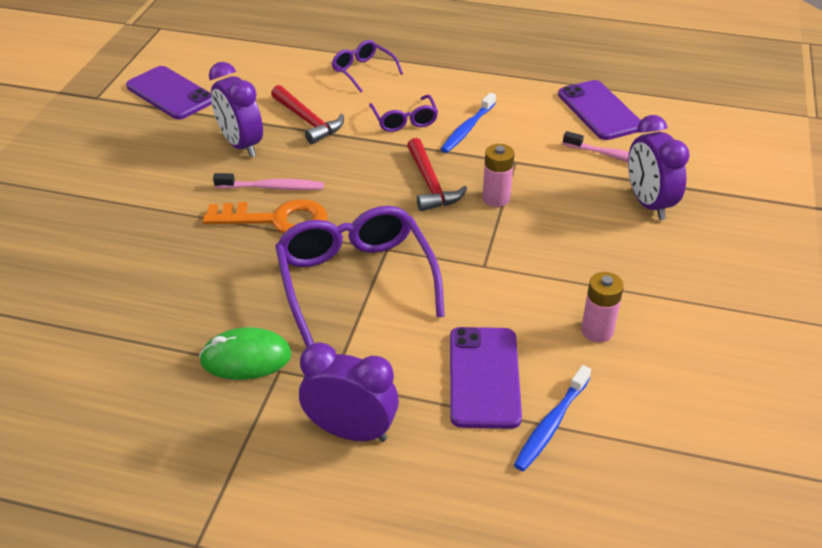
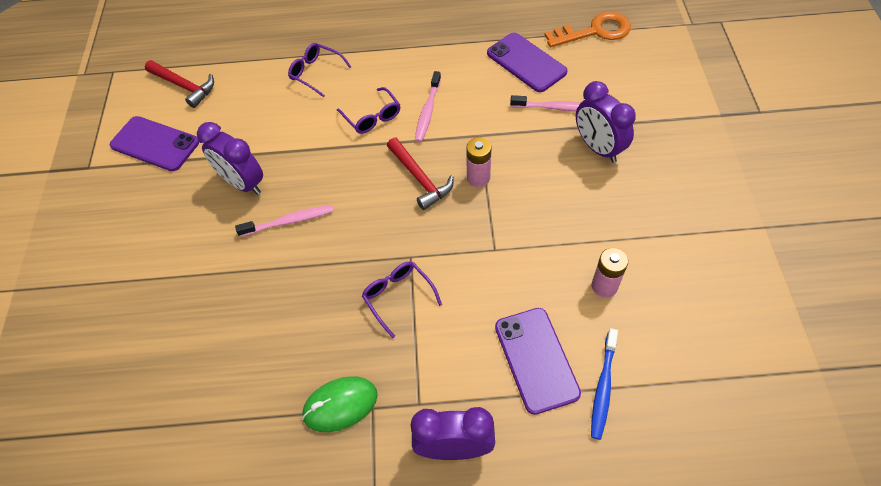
camera: 15 degrees left, 15 degrees up
orange key [203,199,327,234] -> orange key moved to [544,12,631,47]
red hammer [271,85,344,144] -> red hammer moved to [145,60,214,108]
purple glasses [275,206,445,347] -> purple glasses [362,261,442,338], size x0.52
blue toothbrush [441,93,496,153] -> pink toothbrush [415,71,441,142]

